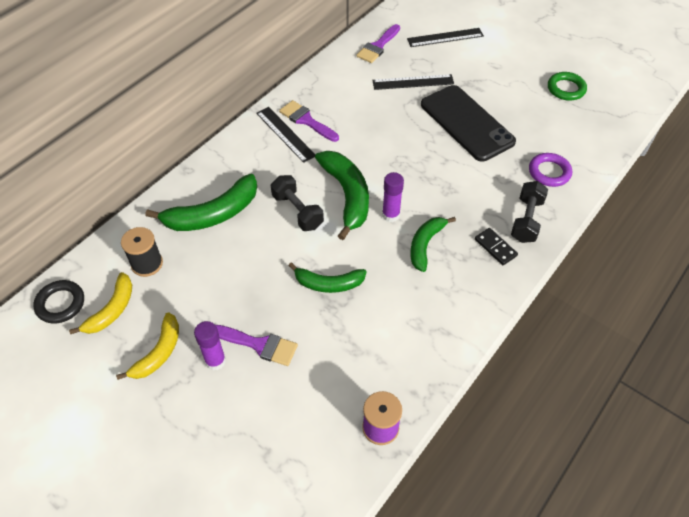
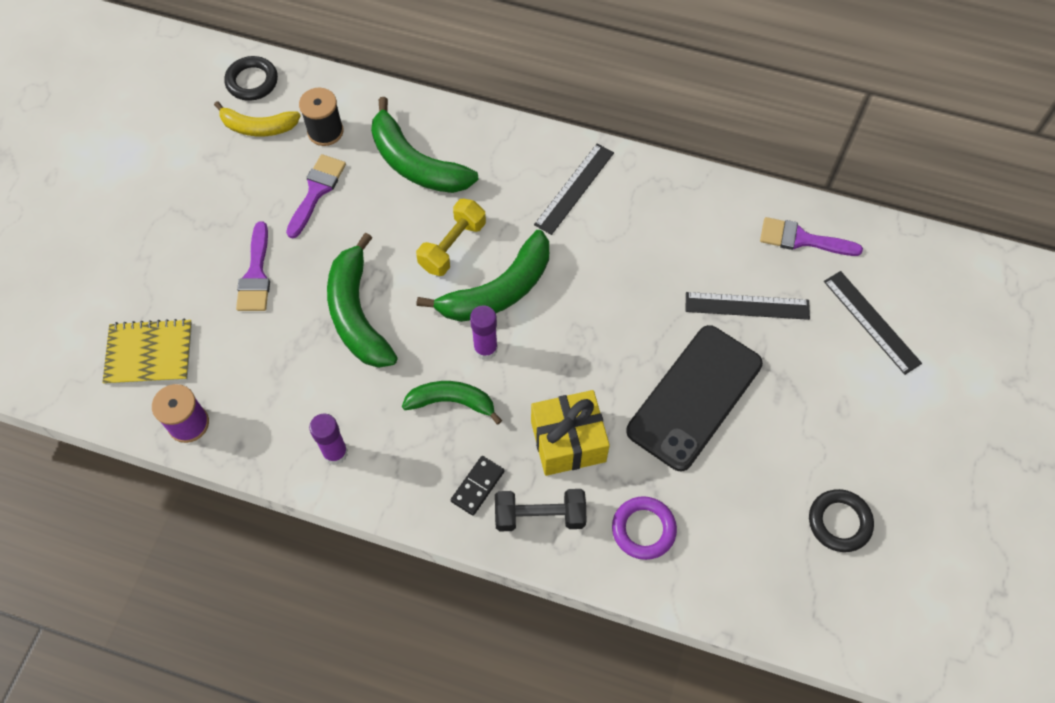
camera: 70 degrees right, 10 degrees up
yellow banana [116,312,179,380] -> none
purple glue stick [194,321,226,371] -> purple glue stick moved to [309,413,348,465]
black dumbbell [271,175,324,231] -> yellow dumbbell [416,198,486,276]
purple brush [279,100,339,142] -> purple brush moved to [286,154,346,239]
green banana [288,262,367,293] -> green banana [327,233,398,368], size x1.57
black ruler [372,74,454,90] -> black ruler turned 60 degrees counterclockwise [686,292,810,320]
green ring [548,72,587,101] -> black ring [809,489,874,552]
none -> yellow notebook [102,319,192,385]
none -> yellow gift [531,390,610,476]

